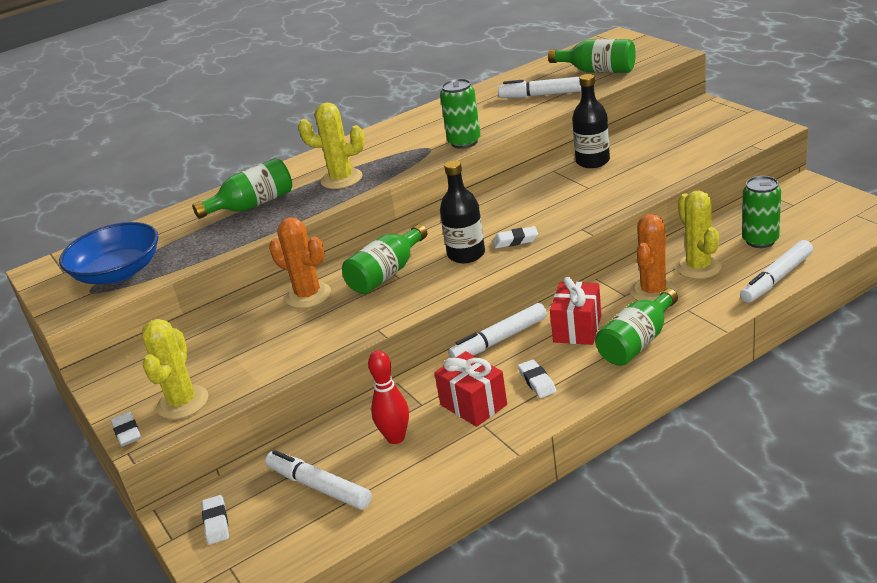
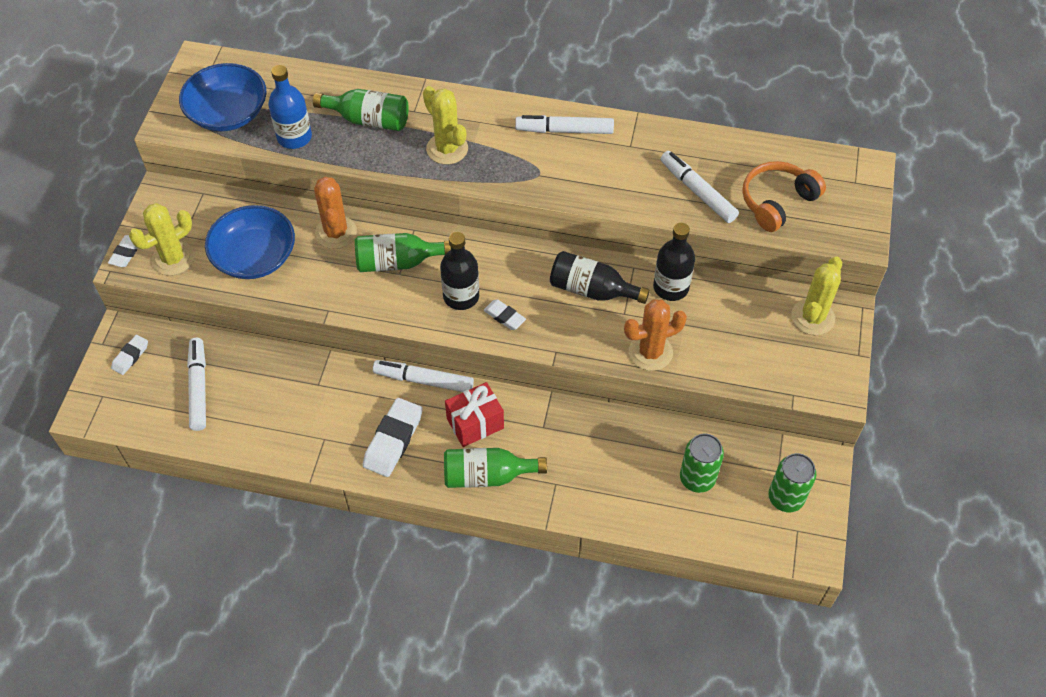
camera: 40 degrees right, 25 degrees up
red bowling pin [368,350,409,444] -> none
red gift [434,351,507,427] -> none
green can [440,79,481,149] -> green can moved to [768,453,816,512]
white eraser [518,359,556,398] -> white eraser [363,398,423,477], size x1.80
green bottle [548,39,636,73] -> orange headphones [742,161,826,232]
orange cactus [630,214,677,301] -> orange cactus moved to [624,299,687,371]
yellow cactus [675,190,722,279] -> yellow cactus moved to [791,257,842,335]
white marker [740,240,813,303] -> white marker moved to [515,115,614,134]
none -> blue bowl [205,205,295,279]
none -> blue bottle [268,65,312,149]
none -> black bottle [550,251,650,304]

